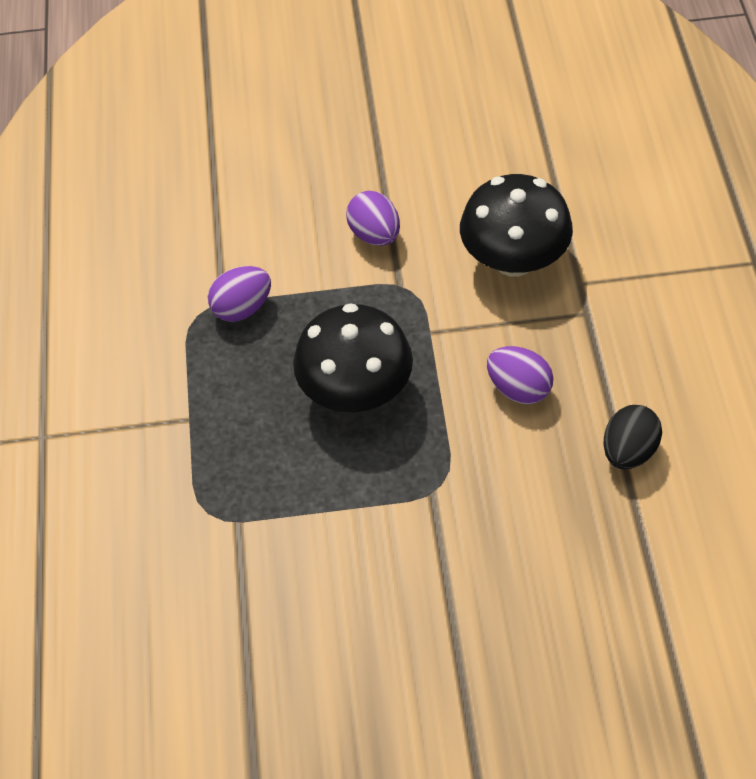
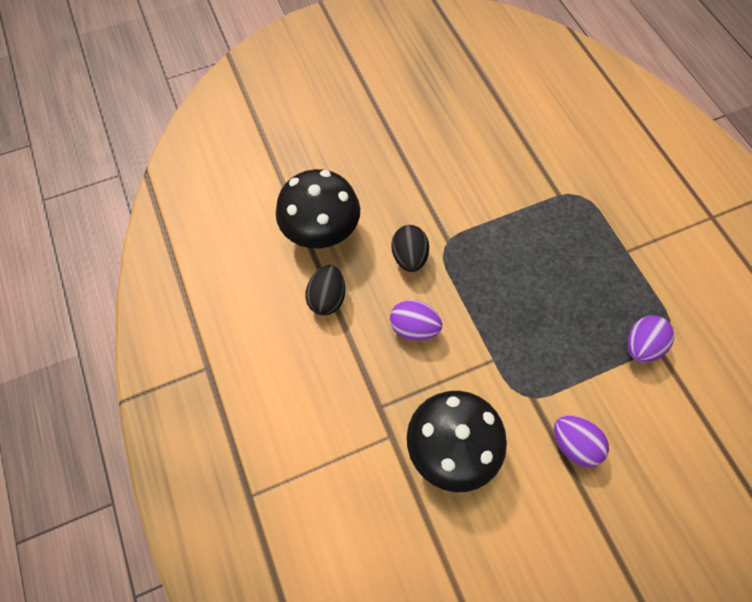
camera: 160 degrees right, 10 degrees up
black mushroom [293,303,413,412] -> black mushroom moved to [276,169,360,248]
none -> black egg [391,225,429,272]

